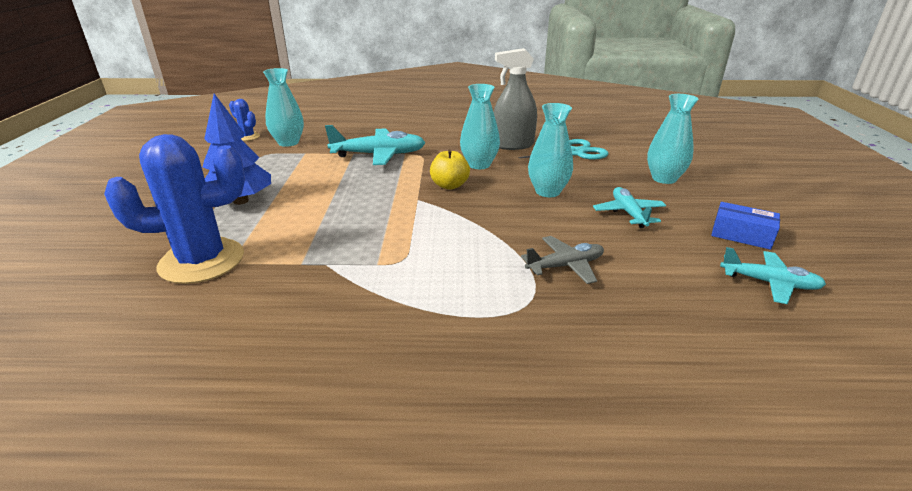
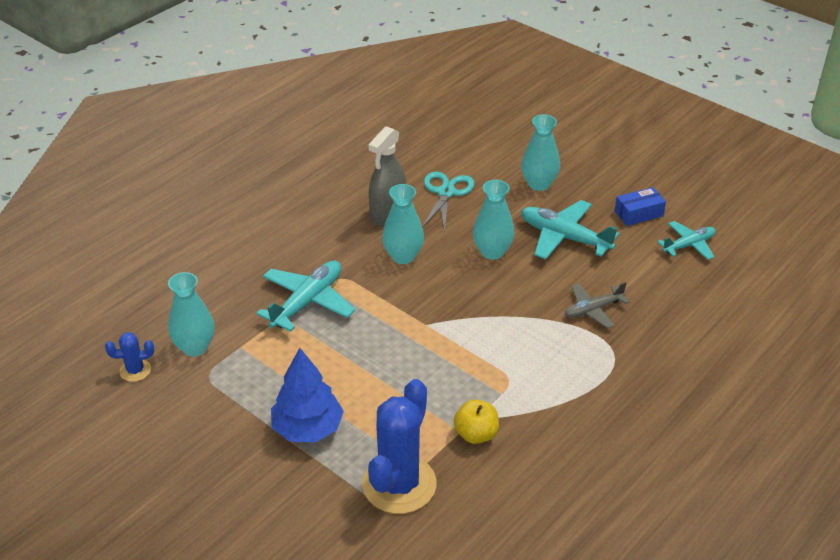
camera: 50 degrees left, 10 degrees up
yellow apple [430,149,470,190] -> yellow apple moved to [454,400,499,444]
grey plane [521,236,604,284] -> grey plane turned 135 degrees counterclockwise [565,282,629,328]
turquoise plane [593,187,666,228] -> turquoise plane [521,200,619,260], size x1.60

